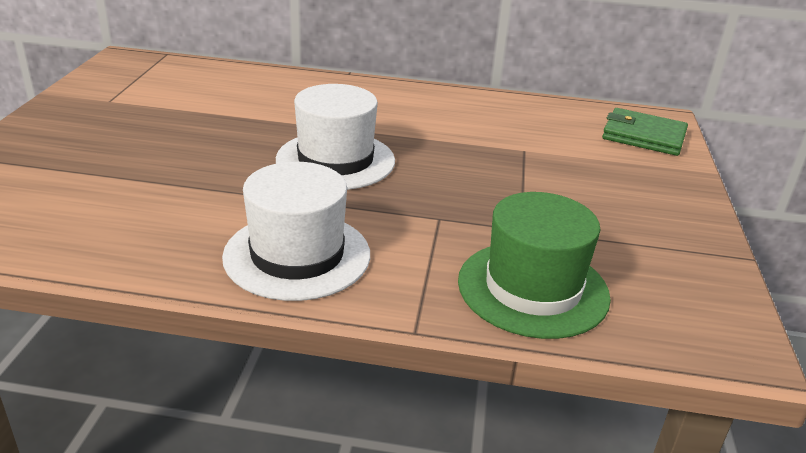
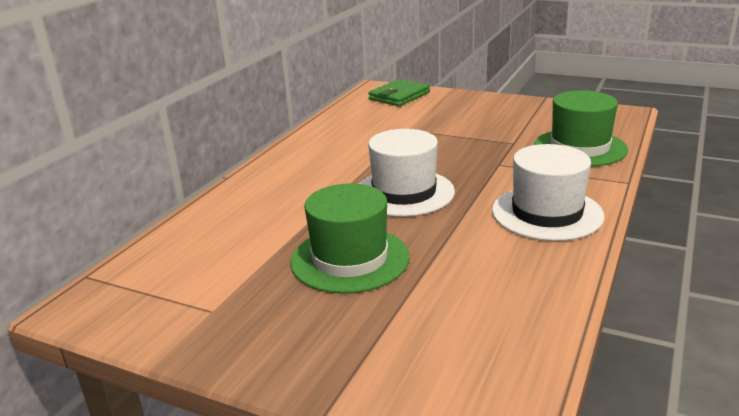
camera: 70 degrees left, 5 degrees down
none -> green hat [290,183,410,294]

